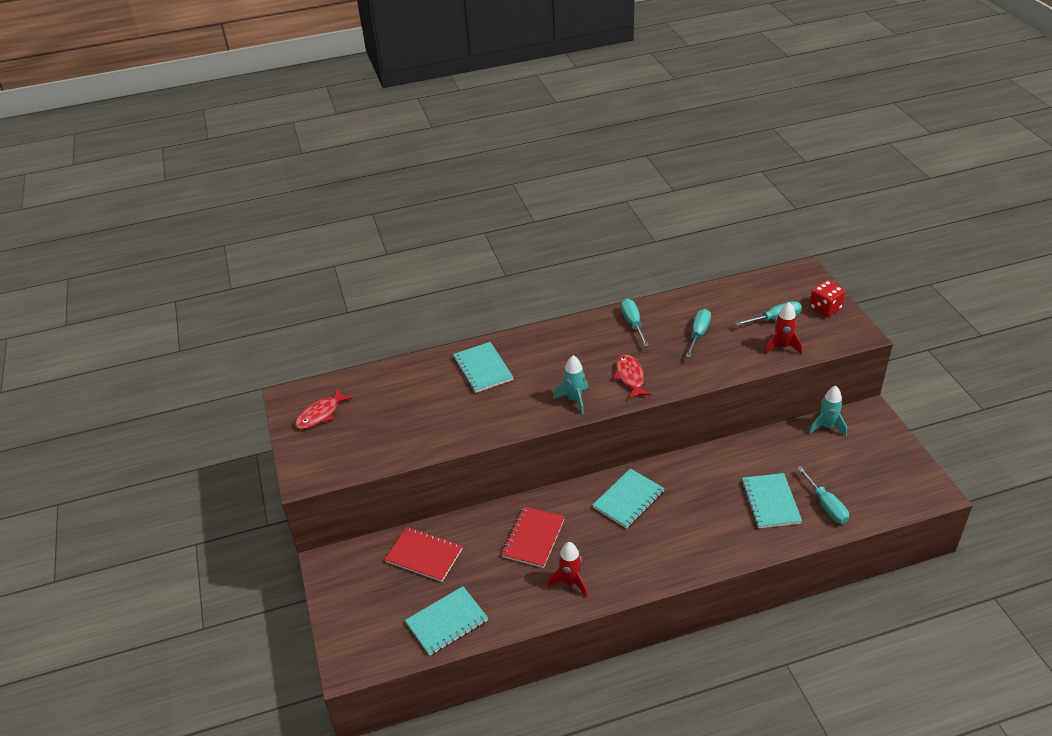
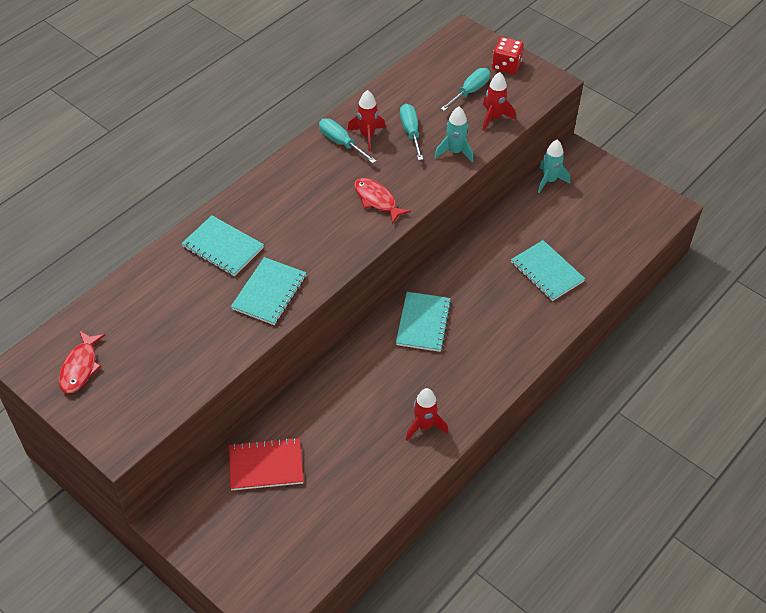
camera: 35 degrees left, 10 degrees up
turquoise notebook [405,586,488,656] -> turquoise notebook moved to [231,257,307,325]
red notebook [501,506,565,568] -> none
turquoise rocket [553,355,588,414] -> turquoise rocket moved to [434,107,473,163]
turquoise screwdriver [797,466,849,524] -> none
none -> red rocket [347,90,386,152]

